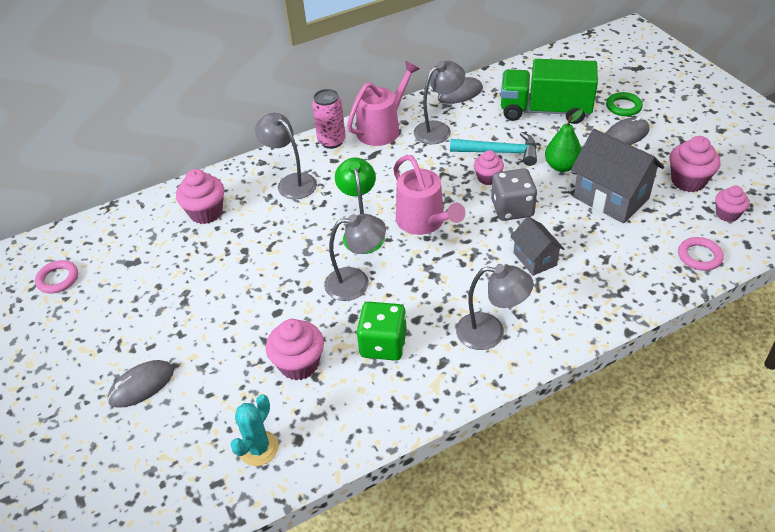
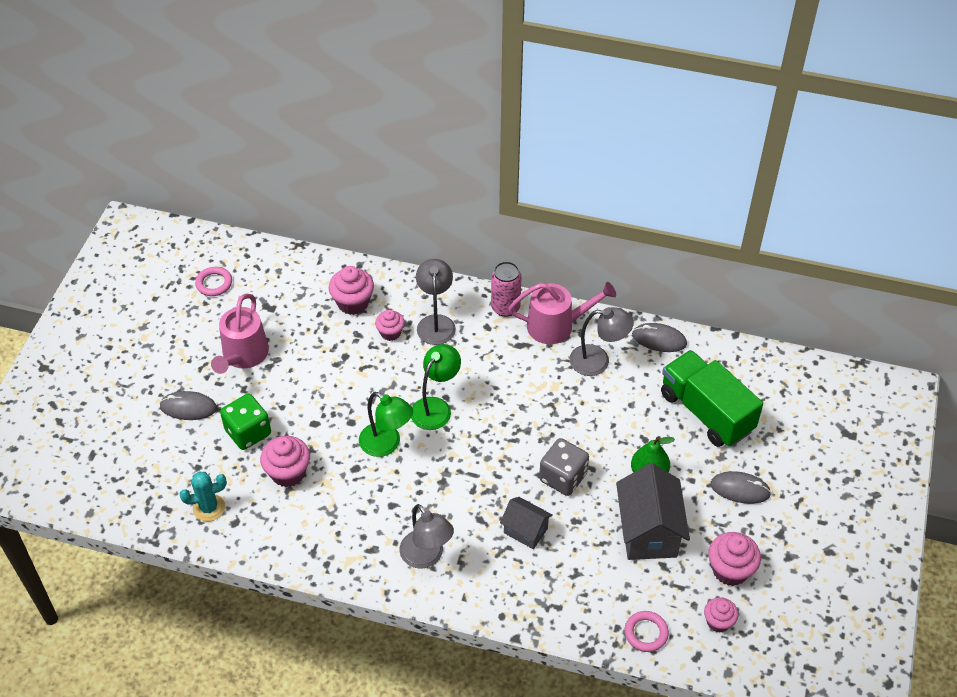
camera: 40 degrees right, 5 degrees up
grey lamp [324,214,386,301] -> green lamp [359,392,413,457]
green dice [356,302,407,361] -> green dice moved to [220,394,271,450]
pink watering can [393,155,466,235] -> pink watering can moved to [211,294,269,374]
turquoise hammer [450,132,537,166] -> none
pink cupcake [474,150,504,185] -> pink cupcake moved to [375,310,405,341]
grey house [510,216,564,276] -> grey house turned 75 degrees counterclockwise [500,497,553,549]
green ring [606,92,643,116] -> none

